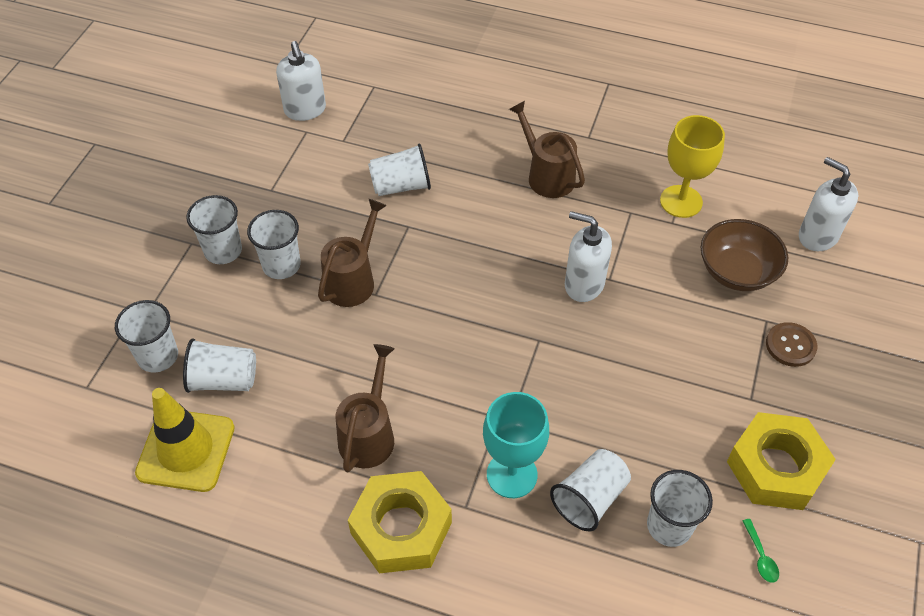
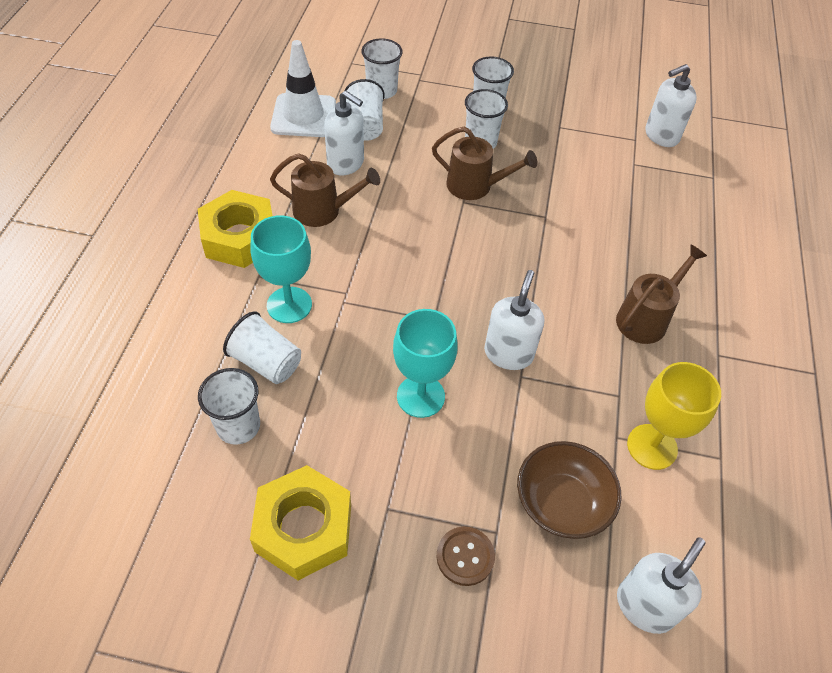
camera: 80 degrees right, 0 degrees up
yellow traffic cone [135,388,235,492] -> white traffic cone [270,40,336,137]
white cup [368,143,431,196] -> none
green spoon [743,519,779,583] -> none
none -> white soap dispenser [324,91,364,175]
none -> turquoise goblet [393,309,458,418]

